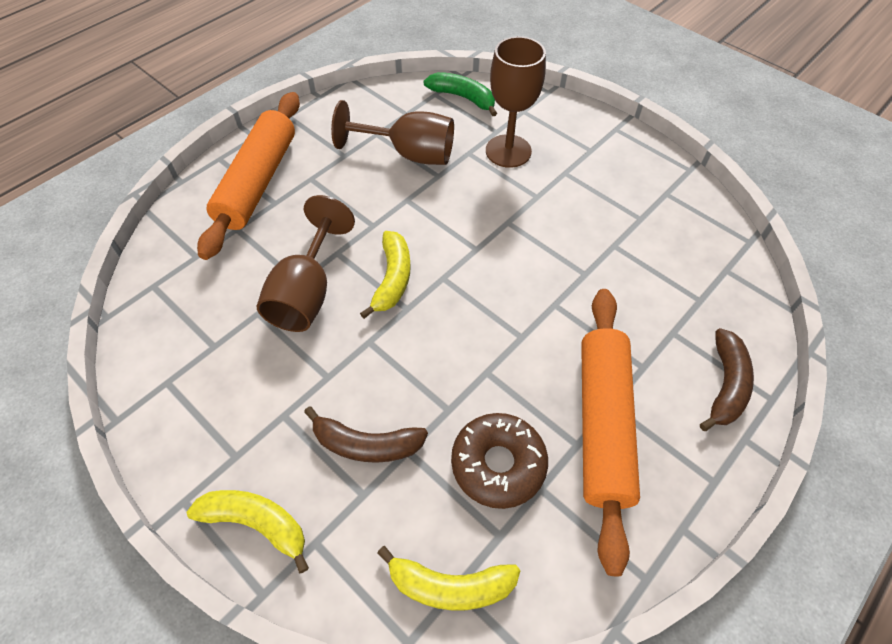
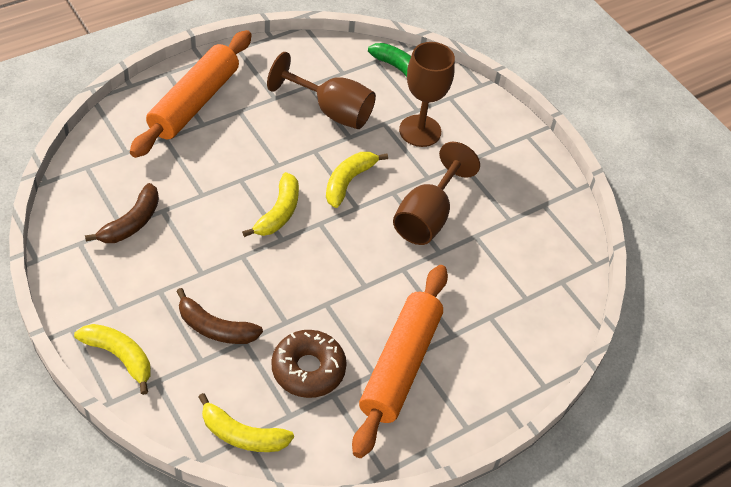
camera: 10 degrees right, 5 degrees down
brown goblet [257,195,355,332] -> brown goblet moved to [393,142,480,245]
brown banana [700,328,754,431] -> brown banana moved to [85,183,159,243]
none -> yellow banana [326,152,388,208]

